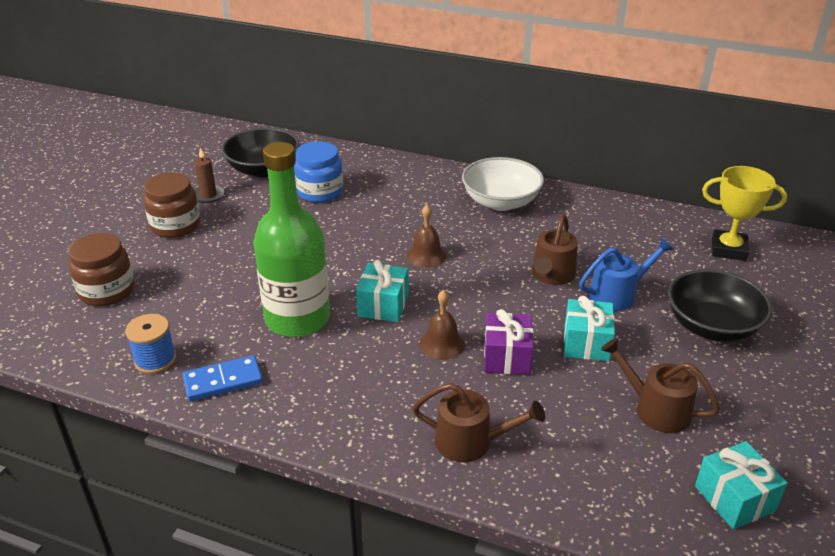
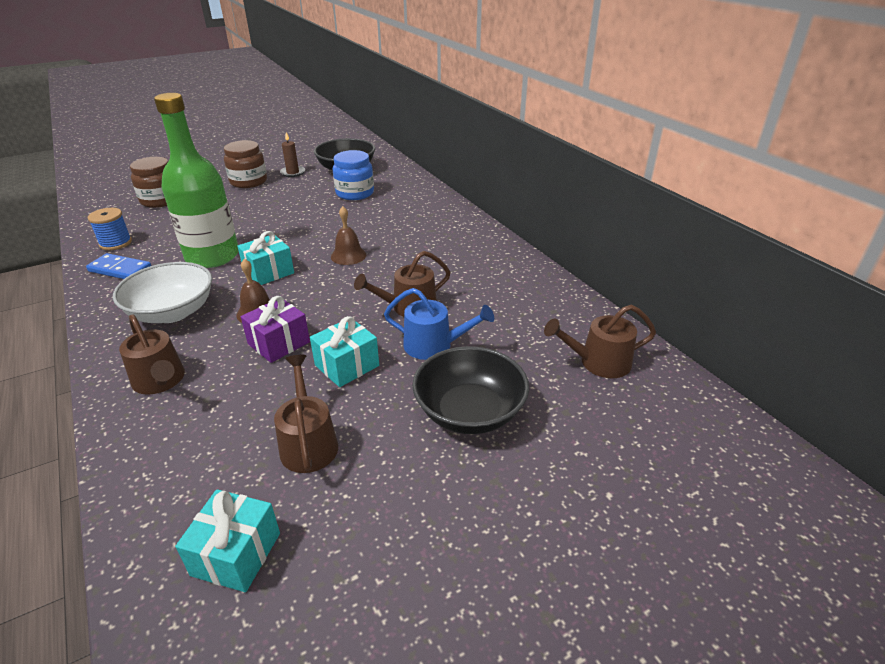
camera: 40 degrees right, 0 degrees up
white bowl [462,157,544,211] -> white bowl moved to [113,262,212,323]
yellow trophy [702,166,787,261] -> brown watering can [544,305,656,378]

